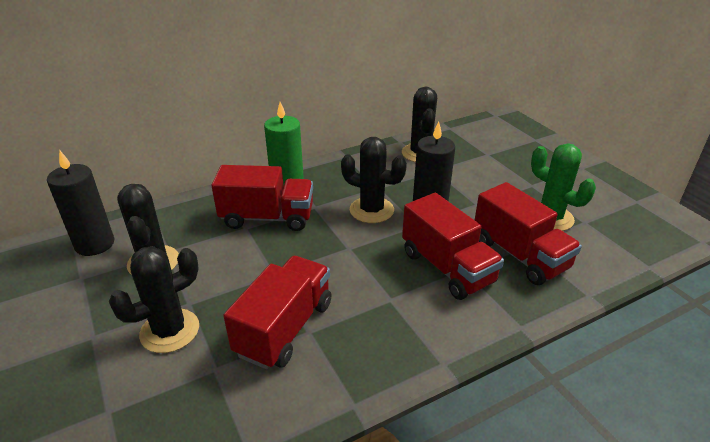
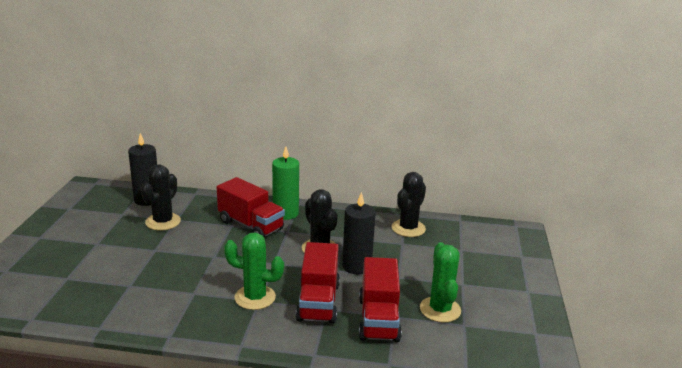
camera: 35 degrees right, 10 degrees down
black cactus [109,246,199,353] -> none
red truck [224,256,331,369] -> none
none -> green cactus [224,233,284,310]

